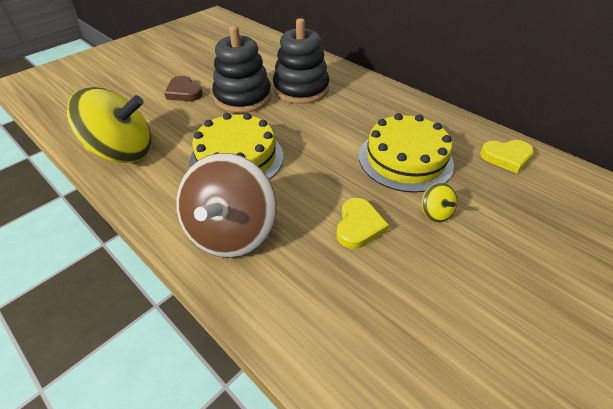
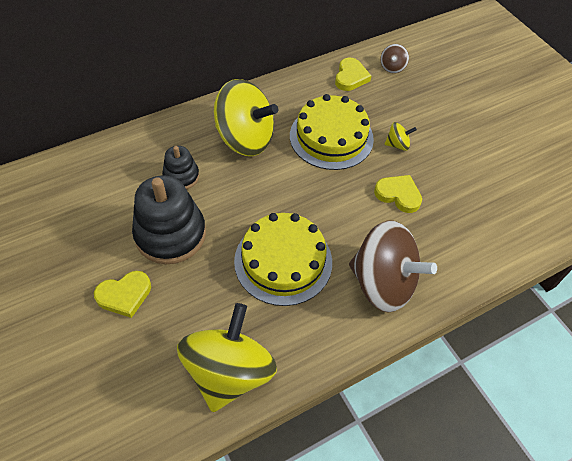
camera: 75 degrees left, 10 degrees up
brown heart [164,76,203,101] -> yellow heart [94,271,151,318]
black stacking toy [273,18,329,104] -> black stacking toy [162,146,199,189], size x0.54
none -> yellow spinning top [214,79,278,156]
none -> brown spinning top [380,44,409,73]

